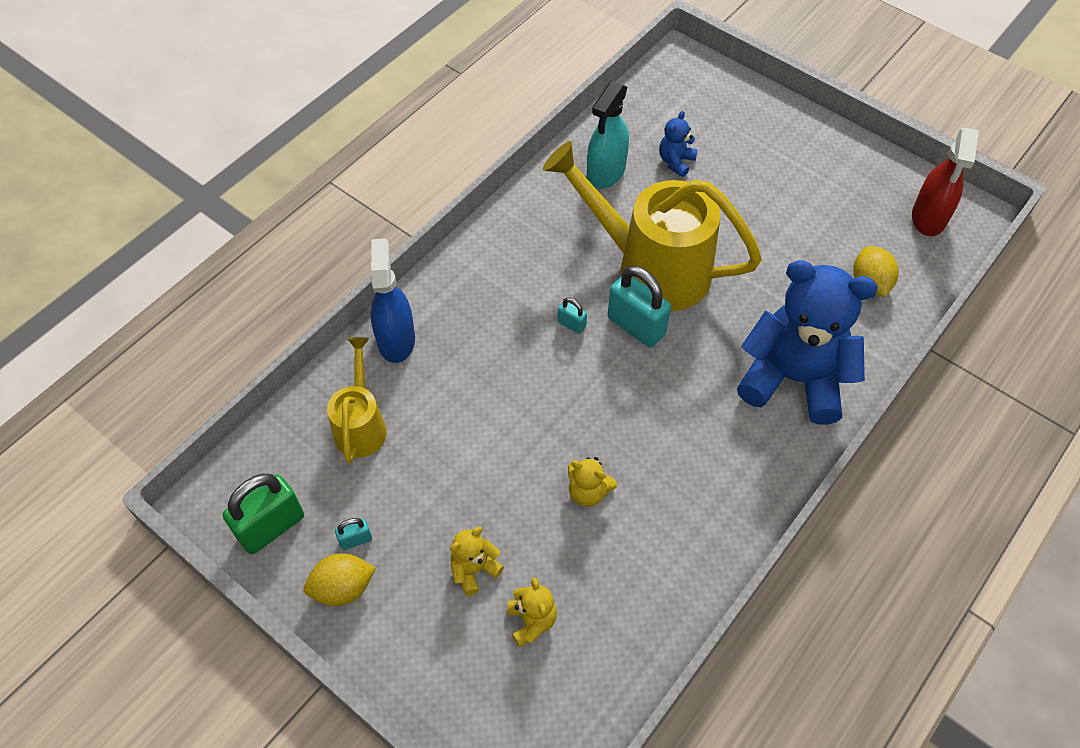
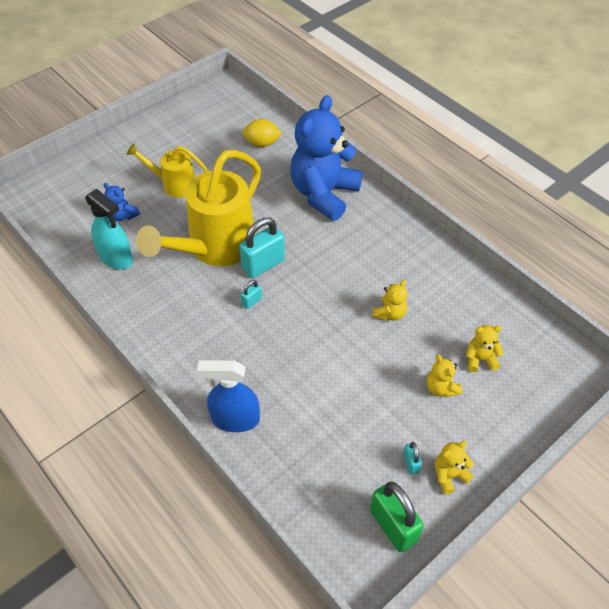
camera: 80 degrees left, 5 degrees down
yellow lemon [304,553,376,606] -> yellow teddy bear [435,441,474,494]
yellow watering can [327,337,387,463] -> yellow watering can moved to [126,143,208,198]
red spray bottle [912,128,979,236] -> none

